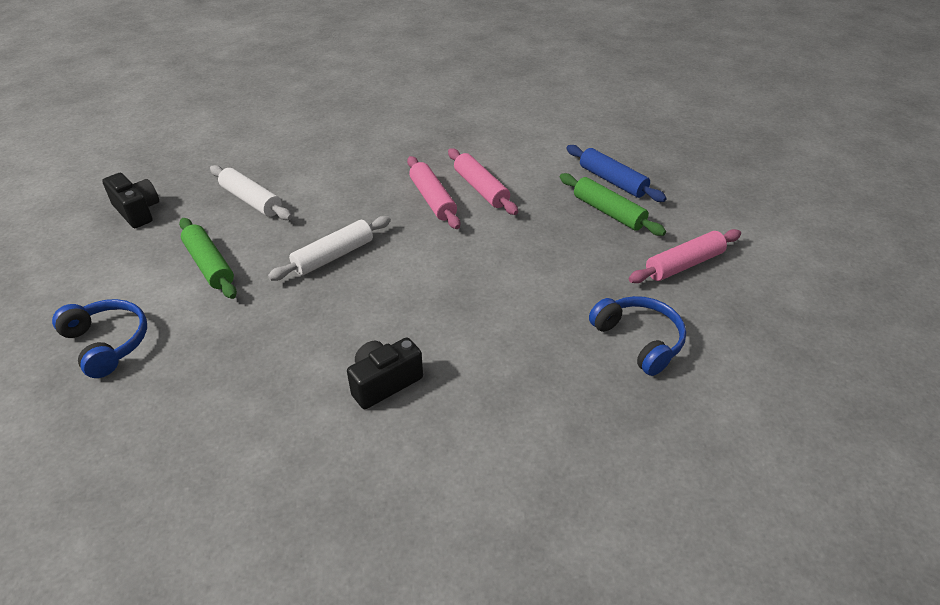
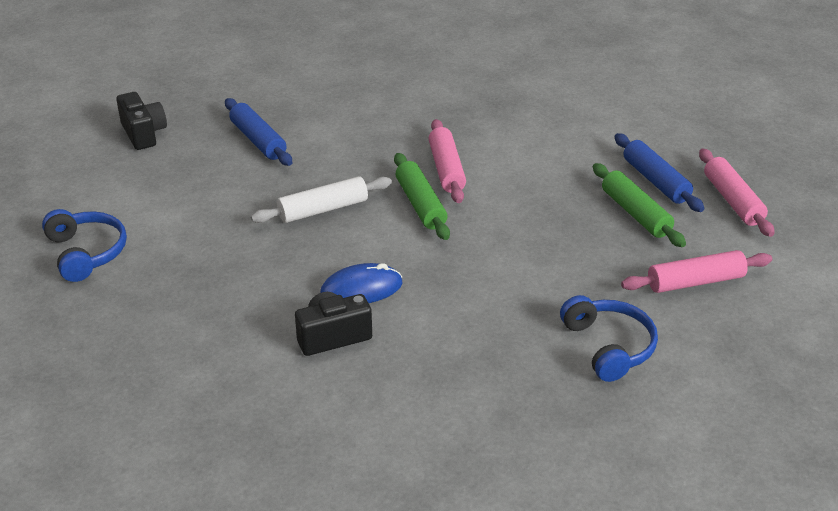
camera: 15 degrees right, 5 degrees down
green rolling pin [179,218,237,299] -> green rolling pin moved to [394,153,450,240]
white rolling pin [210,165,292,220] -> blue rolling pin [225,98,292,166]
pink rolling pin [448,148,518,215] -> pink rolling pin moved to [699,149,775,237]
none -> blue mouse [320,263,403,303]

